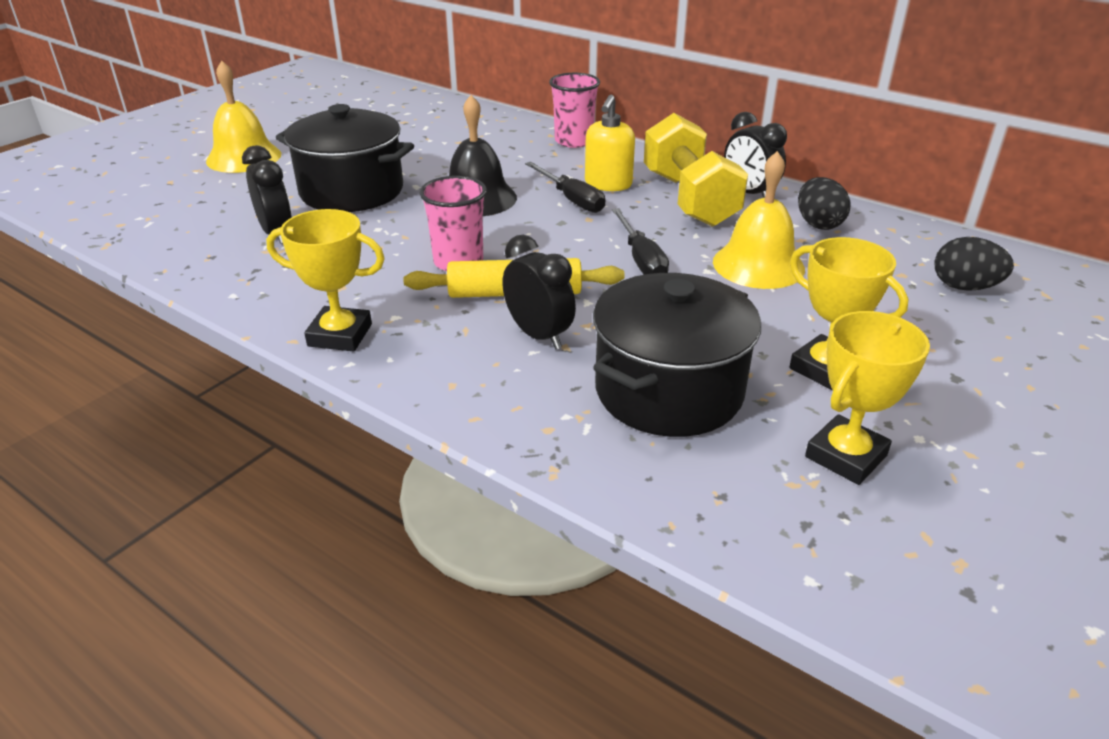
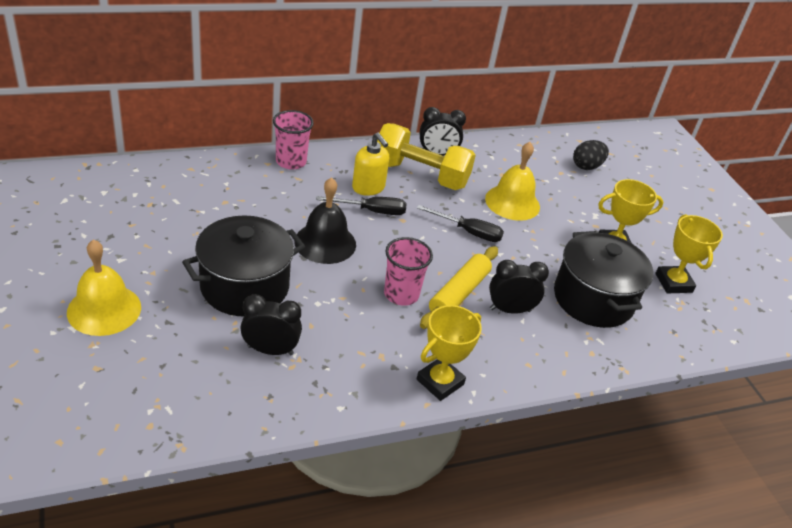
camera: 60 degrees left, 5 degrees up
black egg [798,177,850,230] -> none

